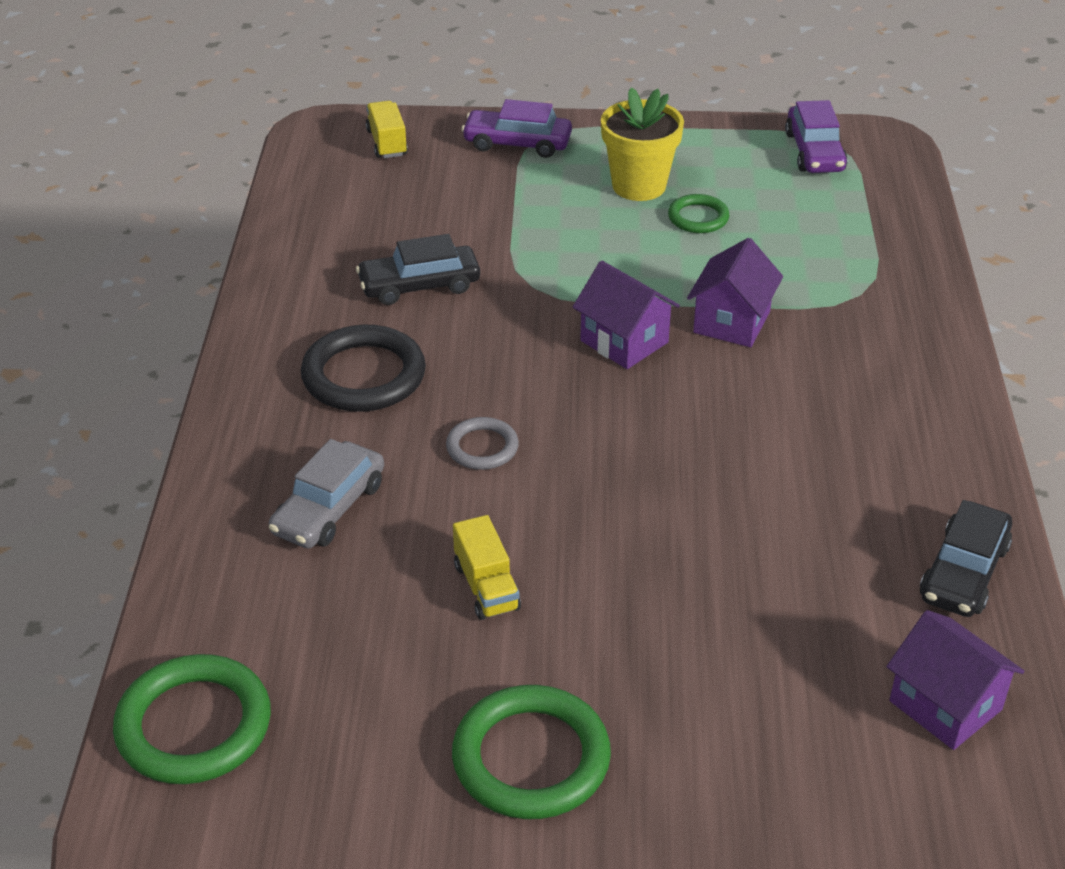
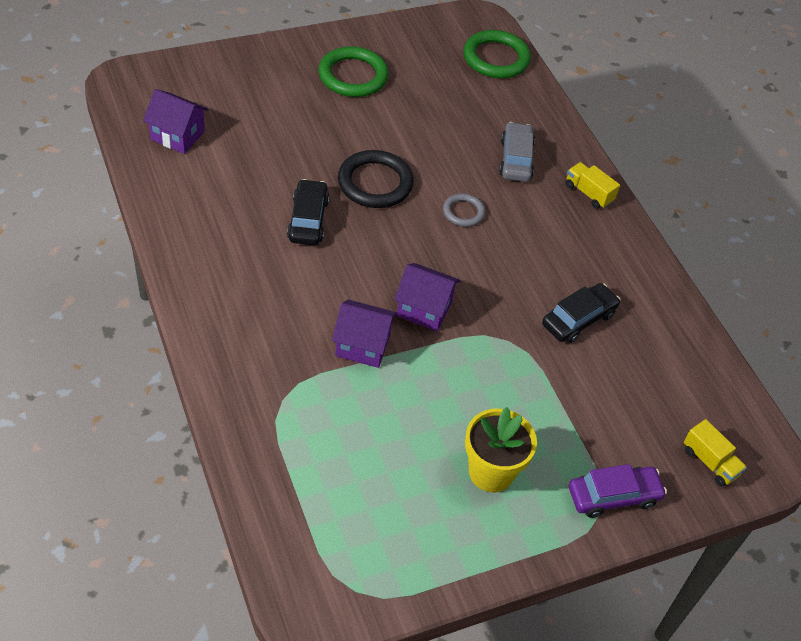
camera: 150 degrees right, 10 degrees up
black ring [301,325,426,412] -> black ring moved to [338,150,414,208]
yellow truck [453,515,521,620] -> yellow truck moved to [566,162,620,209]
green ring [668,194,729,233] -> none
purple house [687,238,783,347] -> purple house turned 75 degrees counterclockwise [332,299,397,368]
purple car [785,100,848,173] -> none
black car [920,500,1012,617] -> black car moved to [287,179,329,245]

